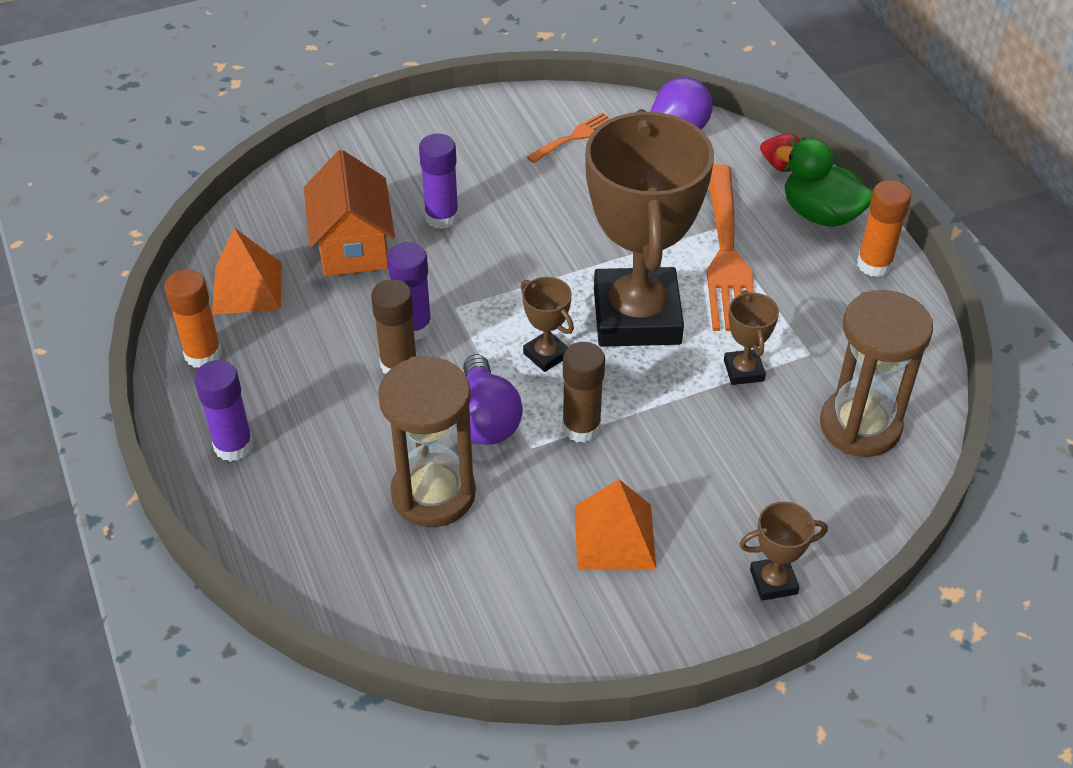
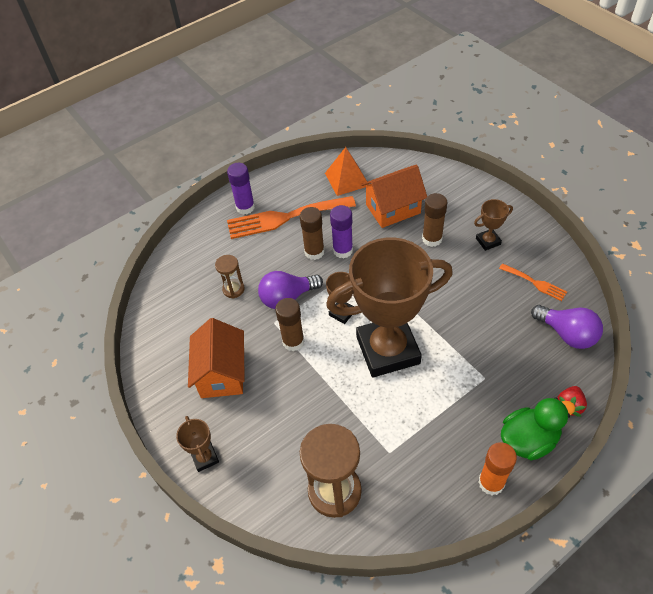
camera: 80 degrees right, 5 degrees up
orange glue stick [164,269,222,368] -> none
brown hourglass [378,356,476,527] -> brown hourglass [215,255,245,298], size x0.51
purple glue stick [419,134,459,229] -> brown glue stick [422,193,447,247]
orange pyramid [575,479,656,570] -> orange house [188,318,245,398]
orange fork [707,164,754,331] -> orange fork moved to [227,196,356,239]
brown trophy [724,290,779,385] -> brown trophy moved to [474,199,513,251]
green duck [776,138,873,227] -> green duck turned 45 degrees clockwise [501,398,575,460]

